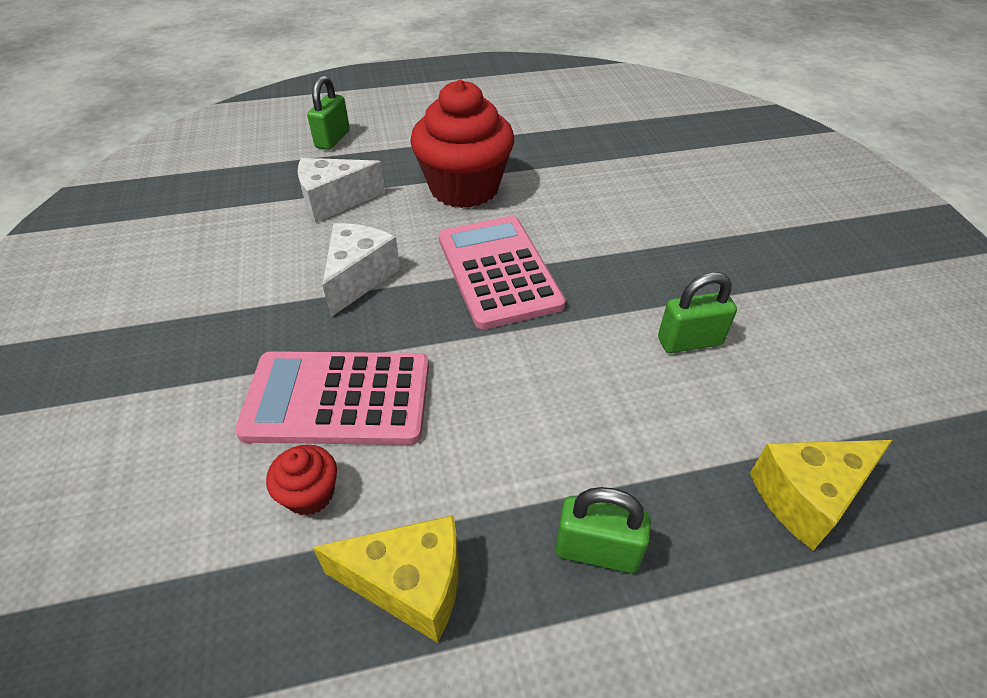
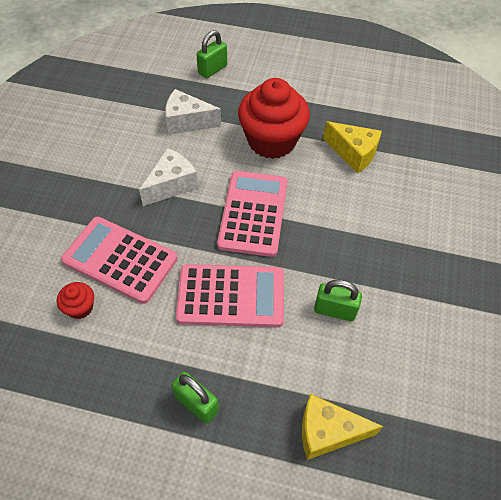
camera: 25 degrees right, 10 degrees up
yellow cheese [312,515,459,643] -> yellow cheese moved to [323,121,382,174]
none -> pink calculator [176,264,284,327]

